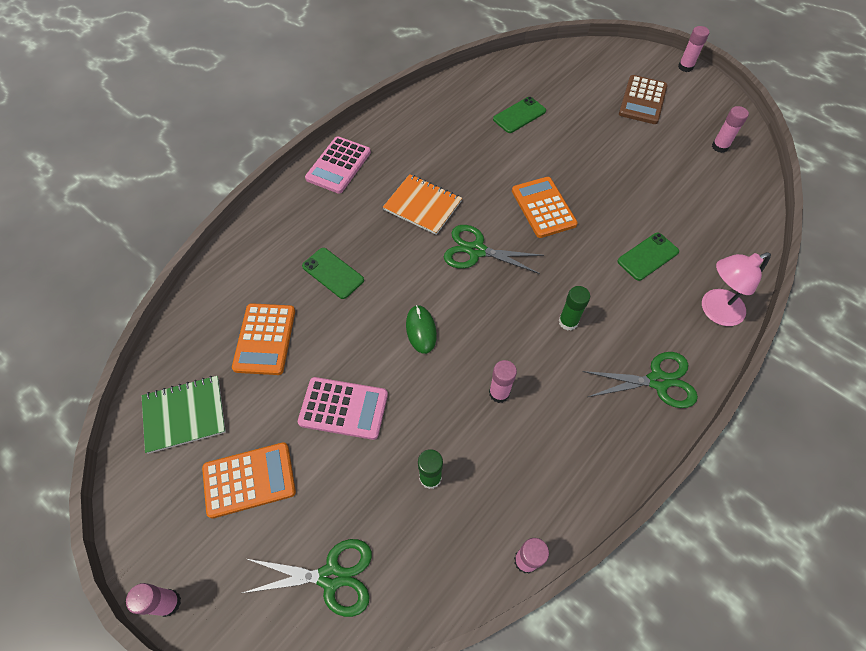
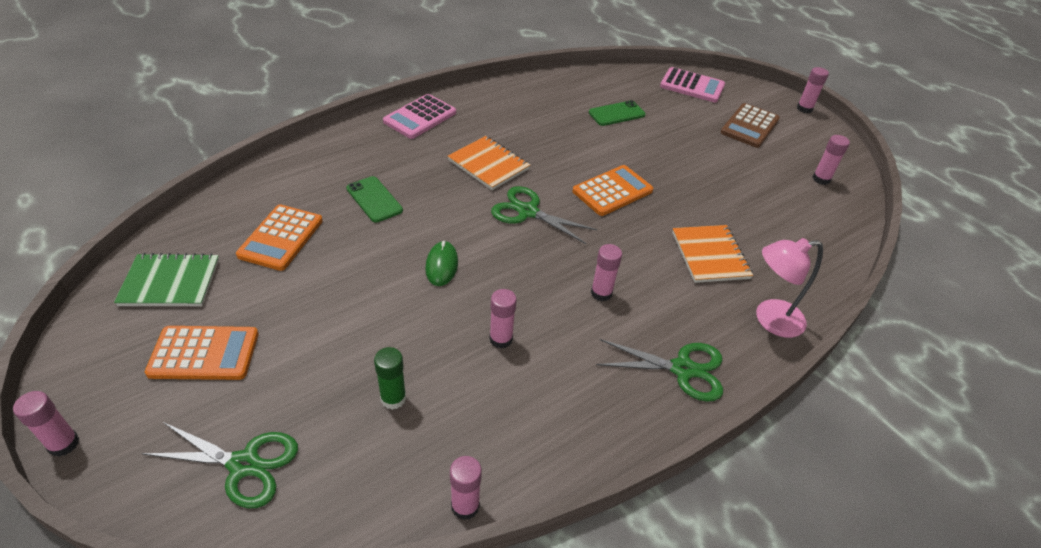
camera: 10 degrees right, 15 degrees down
pink calculator [298,377,388,440] -> pink calculator moved to [660,67,725,103]
orange calculator [512,177,578,238] -> orange calculator turned 60 degrees clockwise [573,165,653,216]
green glue stick [559,286,590,331] -> pink glue stick [591,244,622,301]
green phone [617,233,679,281] -> orange notebook [672,225,753,283]

